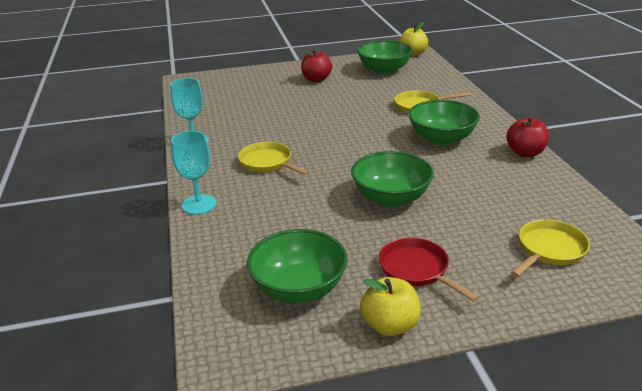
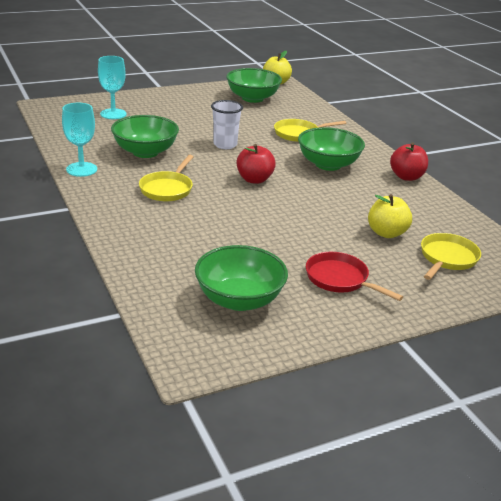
camera: 15 degrees left, 0 degrees up
turquoise goblet [171,131,217,215] -> turquoise goblet moved to [98,56,127,119]
yellow pan [238,142,309,175] -> yellow pan turned 105 degrees counterclockwise [139,155,194,201]
red apple [301,49,332,82] -> red apple moved to [237,144,276,184]
green bowl [351,151,434,207] -> green bowl moved to [111,115,179,158]
yellow apple [360,277,421,336] -> yellow apple moved to [368,194,412,238]
none -> white cup [211,100,243,149]

